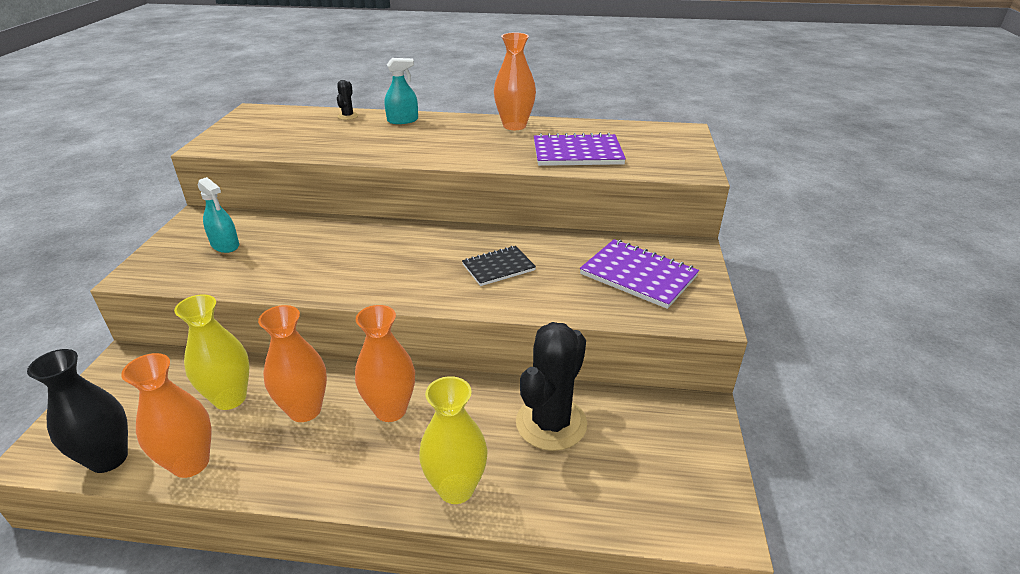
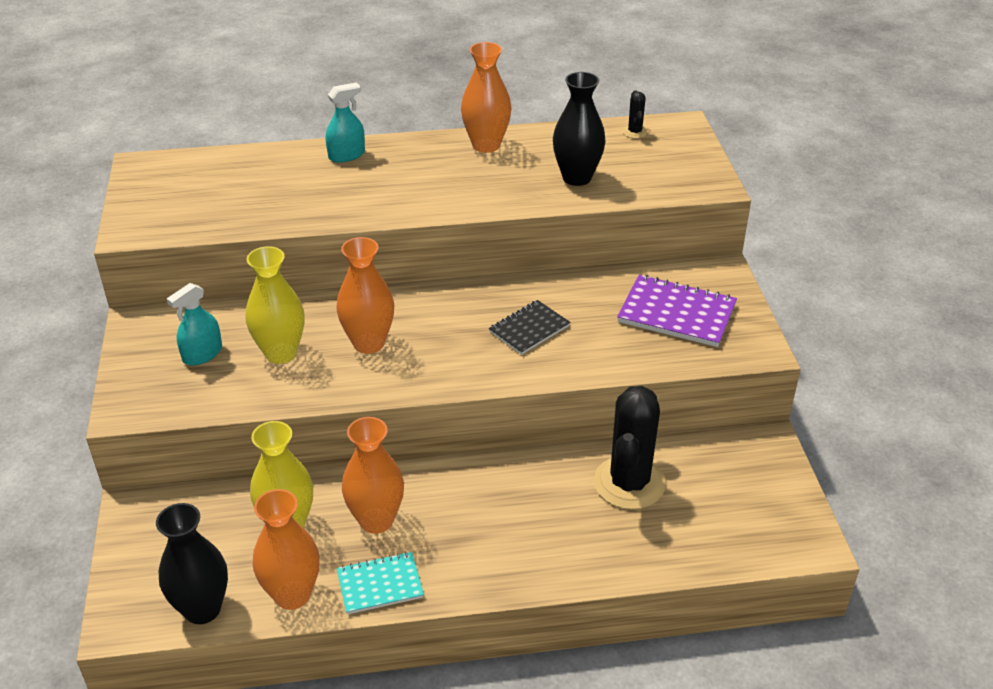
camera: 15 degrees left, 5 degrees up
turquoise spray bottle [198,177,239,253] -> turquoise spray bottle turned 105 degrees clockwise [167,283,222,366]
black cactus [337,80,359,120] -> black cactus moved to [622,90,648,139]
orange vase [355,305,415,422] -> orange vase moved to [336,237,394,354]
yellow vase [419,376,488,504] -> yellow vase moved to [246,246,304,364]
purple notebook [534,133,626,166] -> black vase [553,72,606,186]
none -> turquoise notebook [337,552,424,615]

